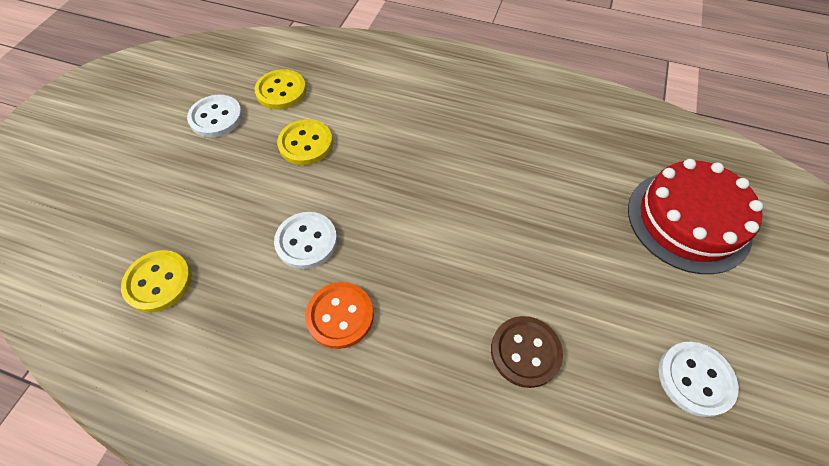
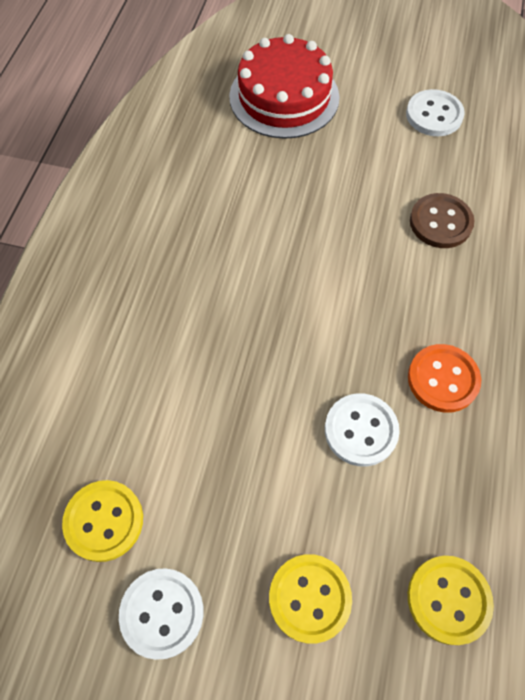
camera: 95 degrees left, 5 degrees up
yellow button [277,119,333,165] -> yellow button moved to [269,554,352,643]

